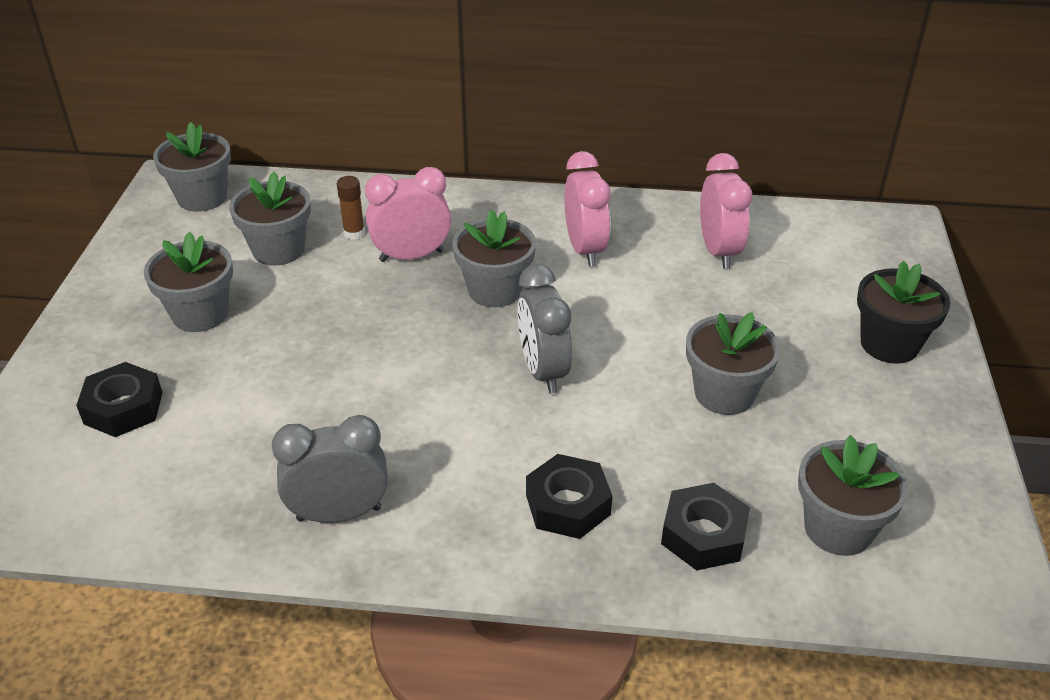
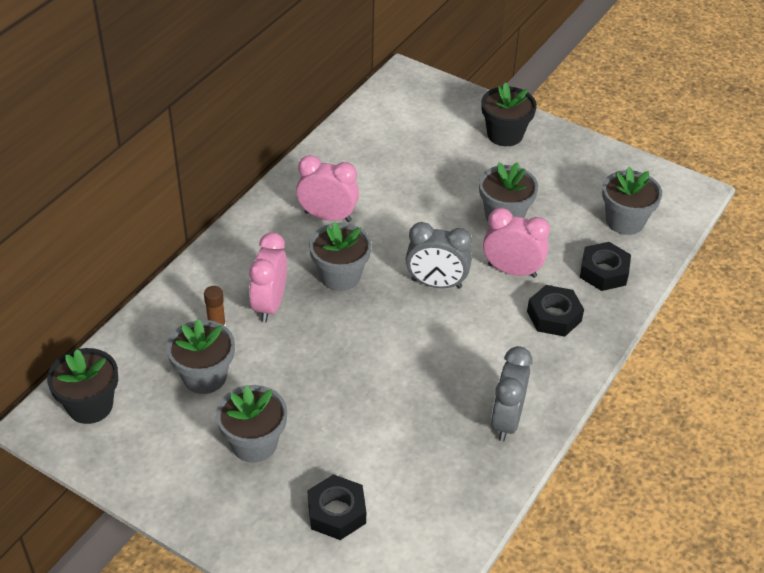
camera: 65 degrees left, 5 degrees up
grey flower pot [153,122,231,212] -> black flower pot [47,348,118,424]
pink clock [700,153,752,269] -> pink clock moved to [483,208,550,278]

